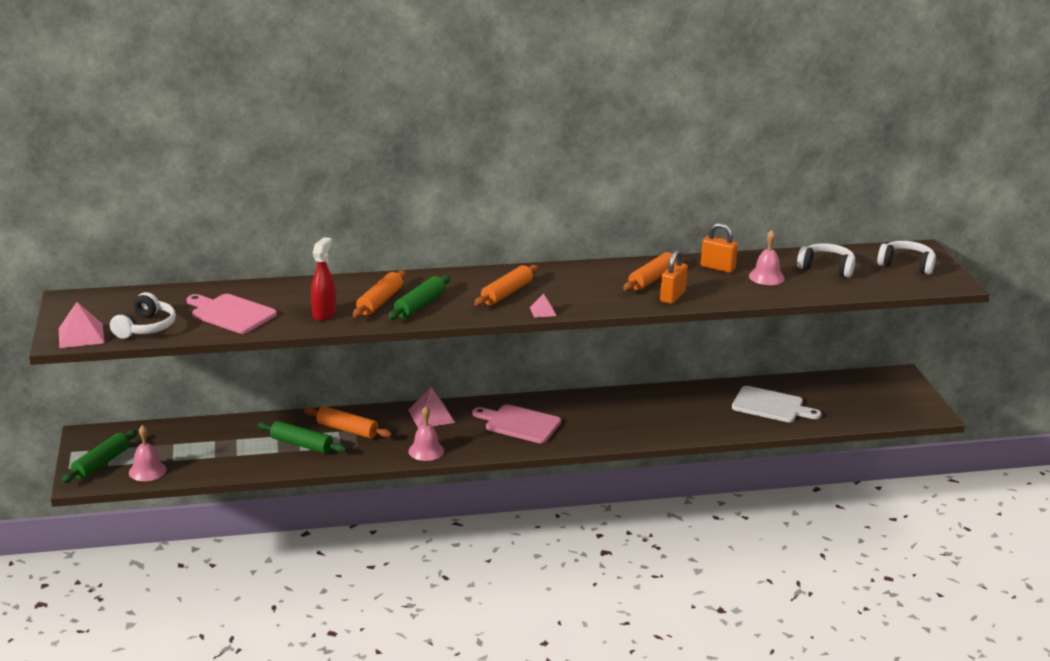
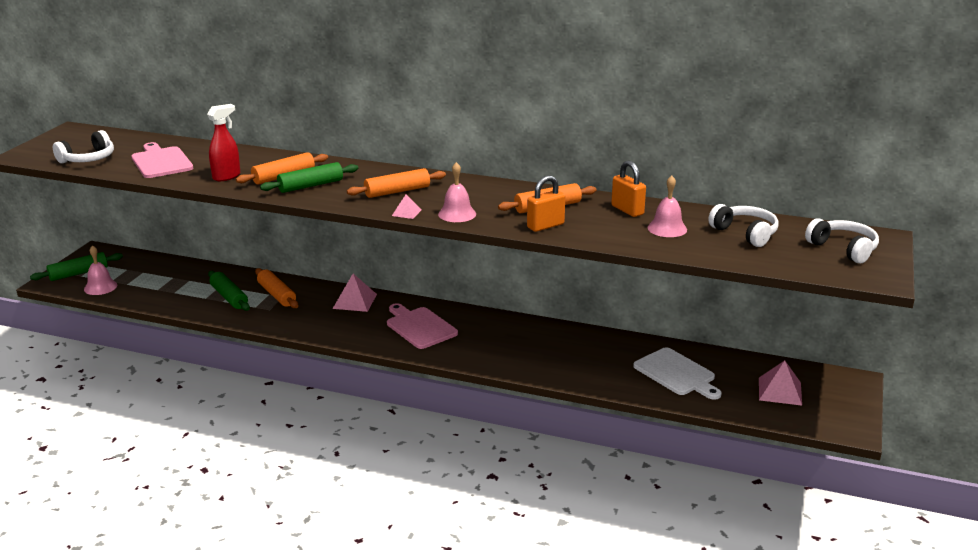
camera: 30 degrees right, 0 degrees up
pink pyramid [59,302,105,348] -> pink pyramid moved to [759,360,802,406]
pink bell [408,406,444,461] -> pink bell moved to [438,162,476,222]

